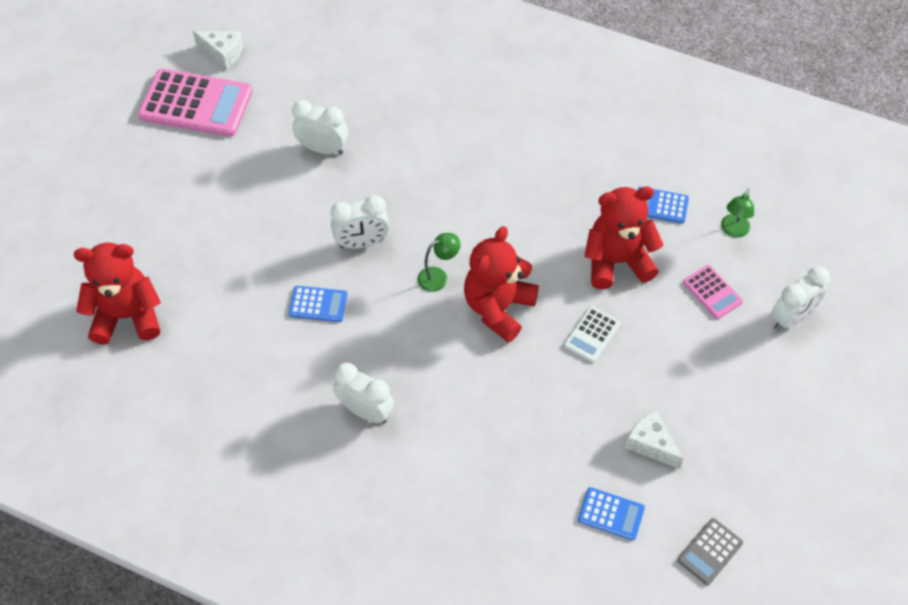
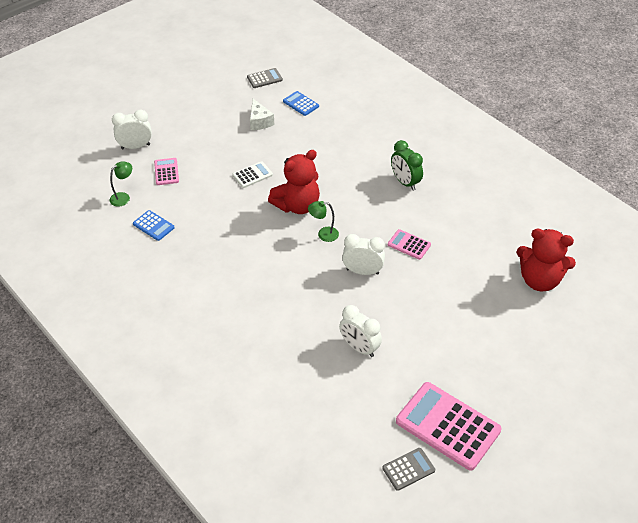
camera: 155 degrees left, 10 degrees down
white cheese [193,31,243,70] -> grey calculator [382,448,435,491]
blue calculator [289,286,347,322] -> pink calculator [388,229,431,260]
white clock [333,363,394,424] -> green clock [391,140,423,191]
red teddy bear [584,187,664,289] -> none

